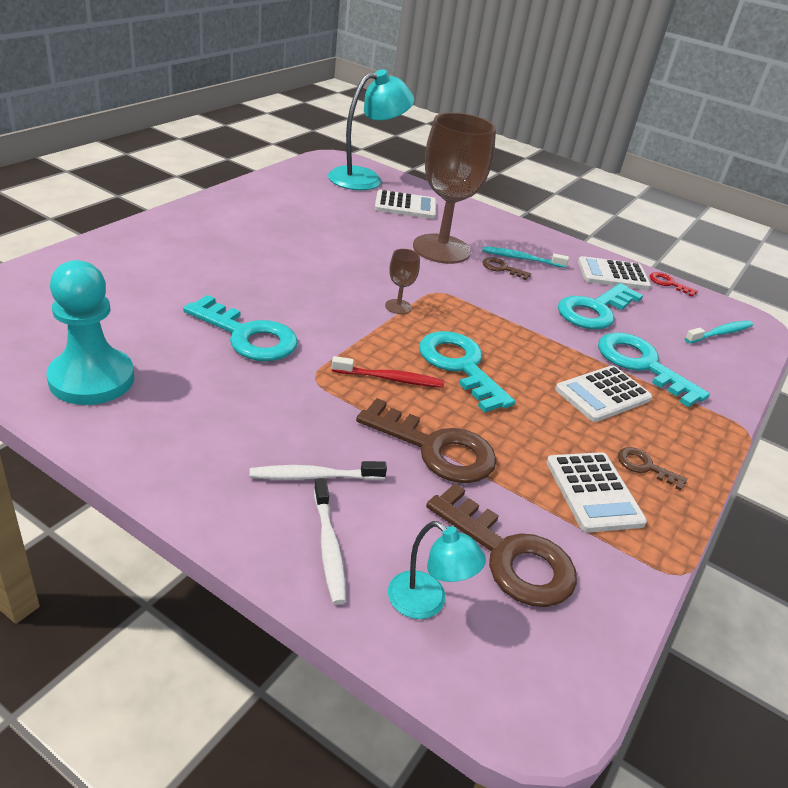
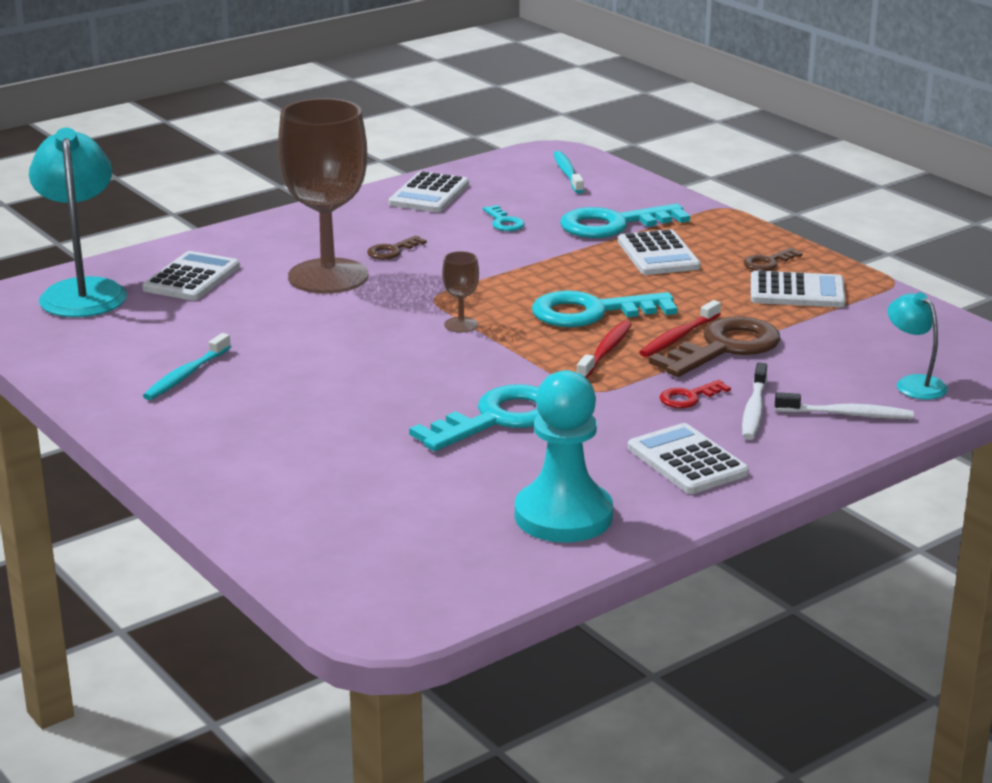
camera: 65 degrees left, 10 degrees down
turquoise lamp [388,521,486,619] -> turquoise lamp turned 90 degrees counterclockwise [887,292,948,400]
brown key [426,484,577,607] -> none
turquoise toothbrush [482,246,569,268] -> turquoise toothbrush moved to [143,333,231,400]
turquoise key [558,283,643,329] -> turquoise key [483,205,525,231], size x0.48
red key [650,272,698,297] -> red key moved to [659,380,731,408]
none -> white calculator [628,423,749,494]
none -> red toothbrush [639,300,721,357]

